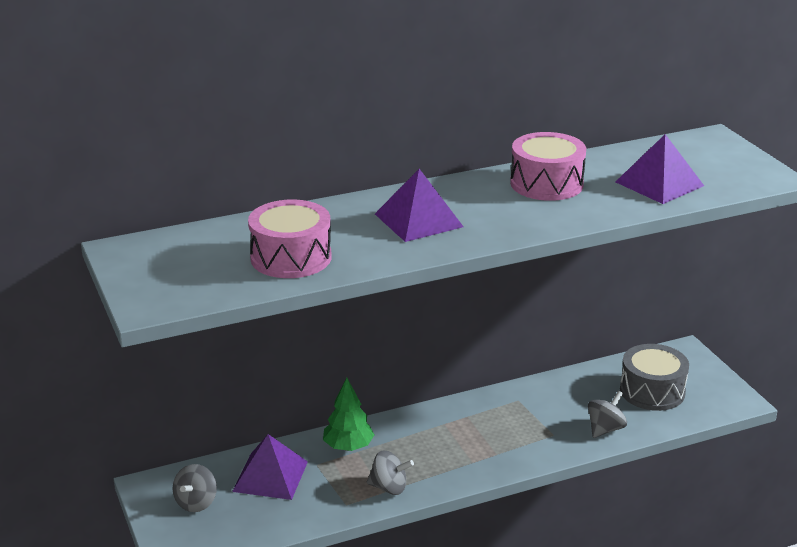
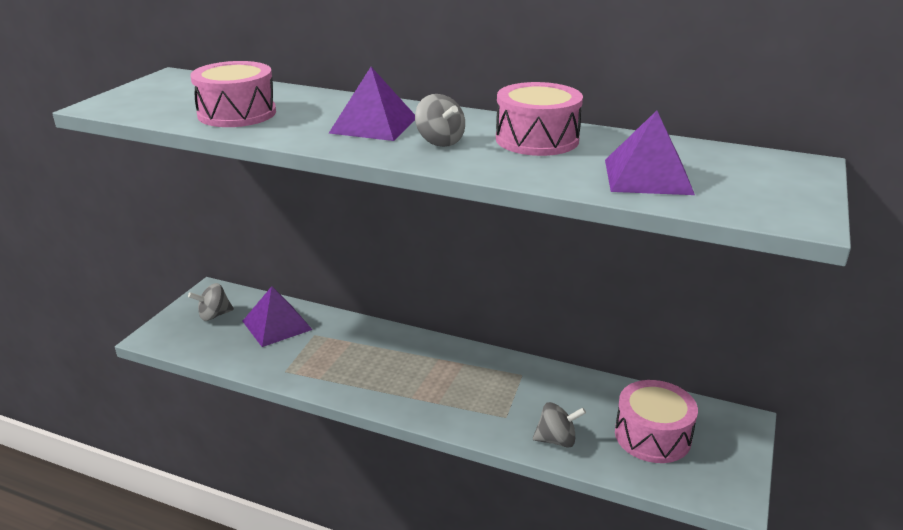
camera: 45 degrees right, 0 degrees up
green tree [323,378,374,451] -> none
grey spinning top [367,450,414,495] -> grey spinning top moved to [415,94,465,147]
grey drum [620,344,689,411] -> pink drum [615,380,698,463]

